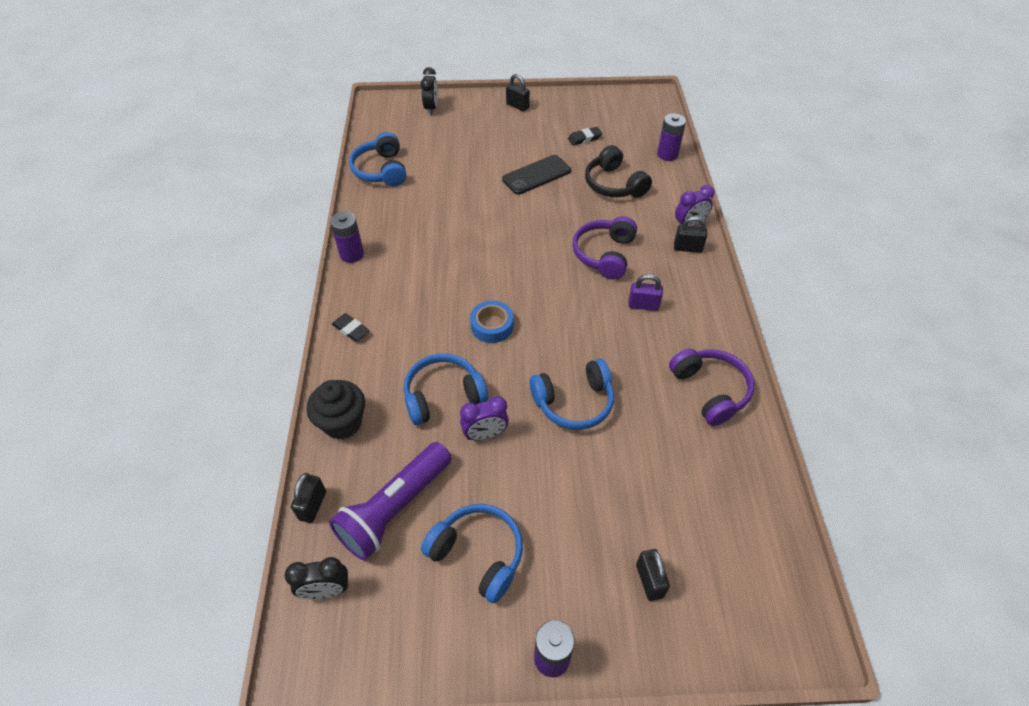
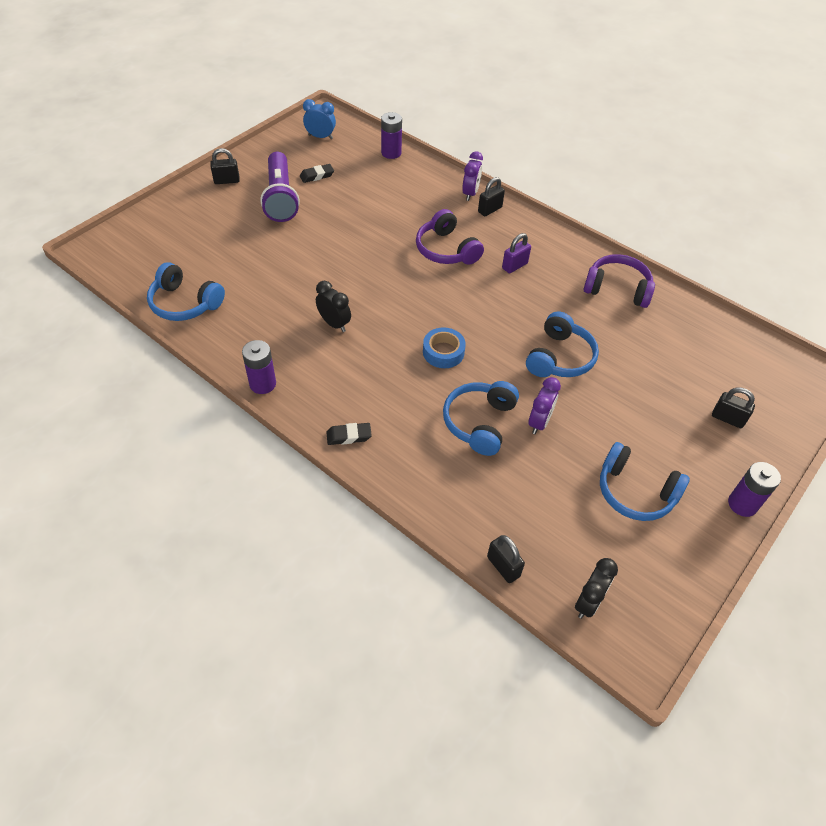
camera: 50 degrees left, 0 degrees up
black cupcake [307,380,365,439] -> none
purple flashlight [329,442,452,560] -> purple flashlight moved to [260,152,300,222]
black clock [420,67,438,115] -> black clock moved to [316,281,351,332]
blue headphones [421,504,523,603] -> blue headphones turned 135 degrees counterclockwise [600,442,690,521]
black phone [502,155,571,195] -> none
black eraser [568,127,602,145] -> black eraser turned 45 degrees clockwise [300,164,334,183]
black headphones [585,145,652,198] -> none
none -> blue clock [303,99,336,139]

